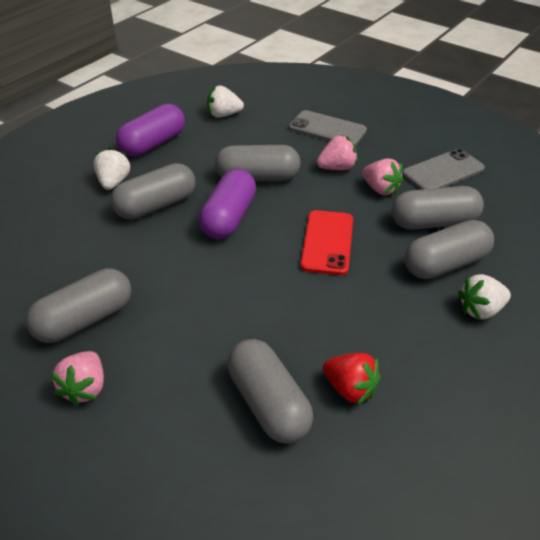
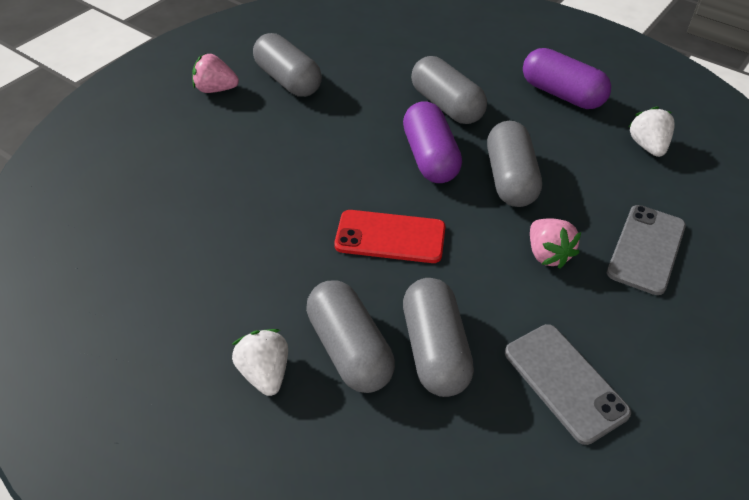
camera: 90 degrees right, 5 degrees up
white strawberry [94,148,130,190] -> none
purple capsule [199,169,256,239] -> purple capsule turned 60 degrees clockwise [403,101,462,183]
grey capsule [227,339,313,444] -> none
red strawberry [323,353,381,405] -> none
pink strawberry [362,158,403,195] -> none

